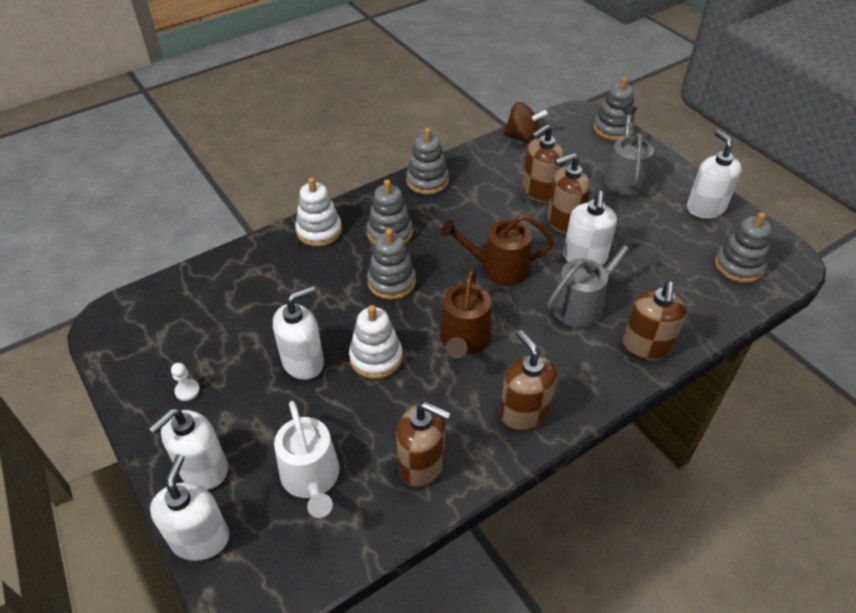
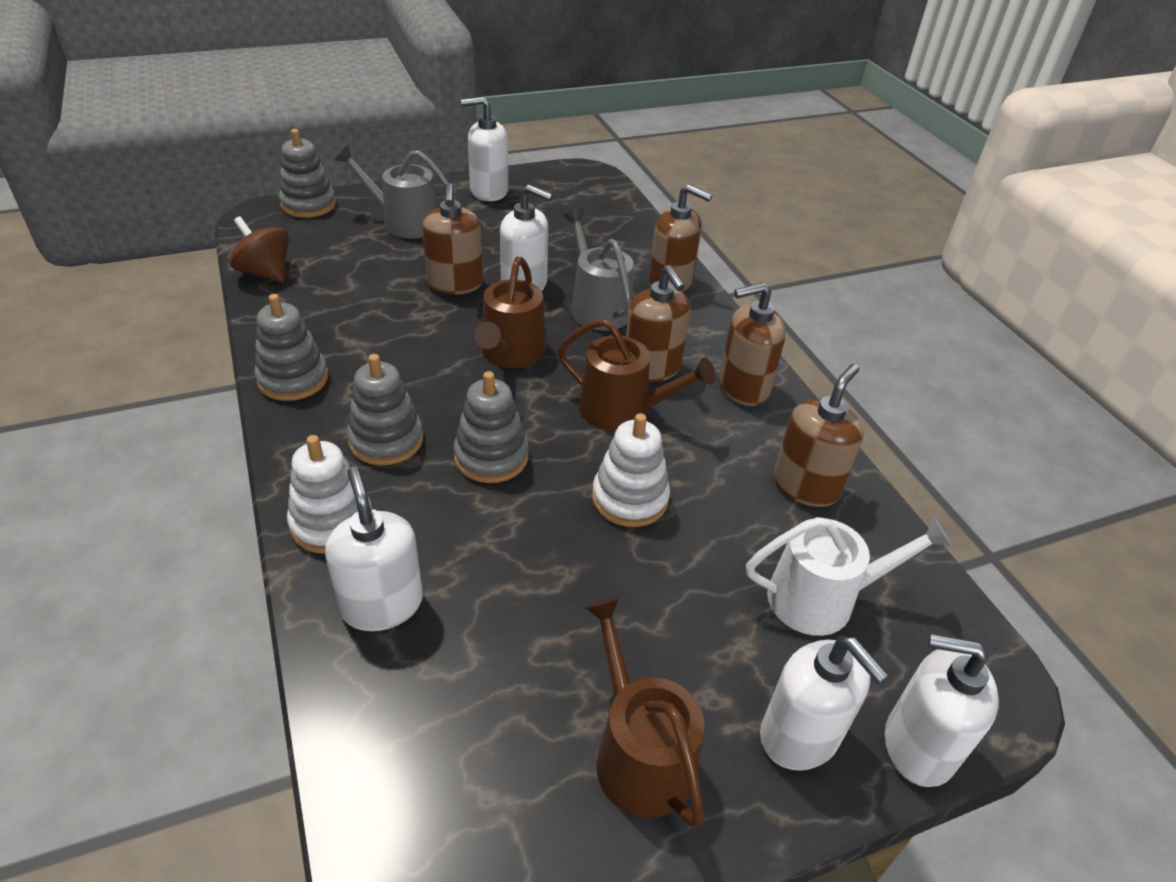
camera: 80 degrees left, 5 degrees down
white pawn [171,363,200,401] -> brown watering can [584,596,704,828]
white soap dispenser [273,286,324,380] -> white soap dispenser moved to [325,467,423,631]
brown spinning top [503,102,548,143] -> brown spinning top turned 75 degrees counterclockwise [230,216,289,283]
brown soap dispenser [522,125,565,203] -> brown soap dispenser moved to [626,265,691,382]
grey stacking toy [715,212,772,283] -> none

